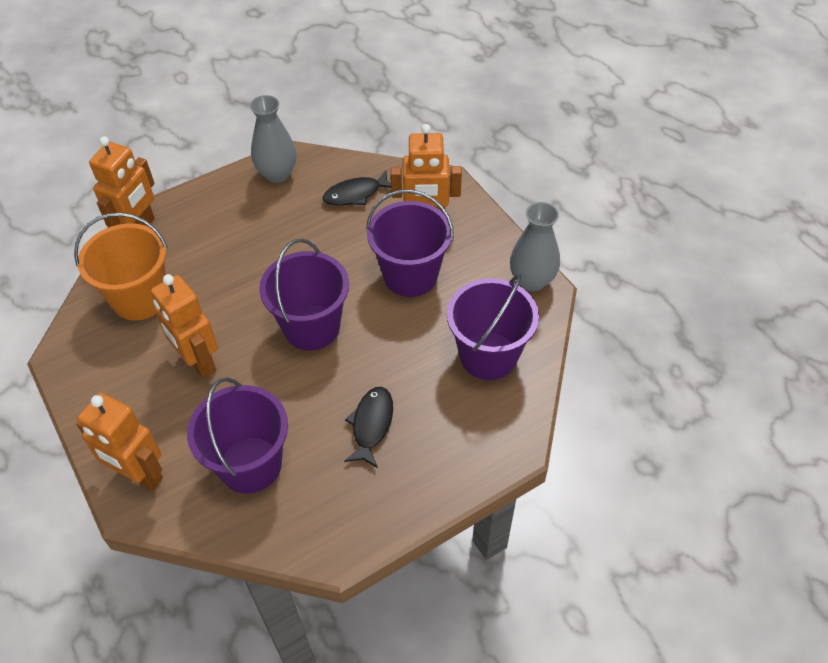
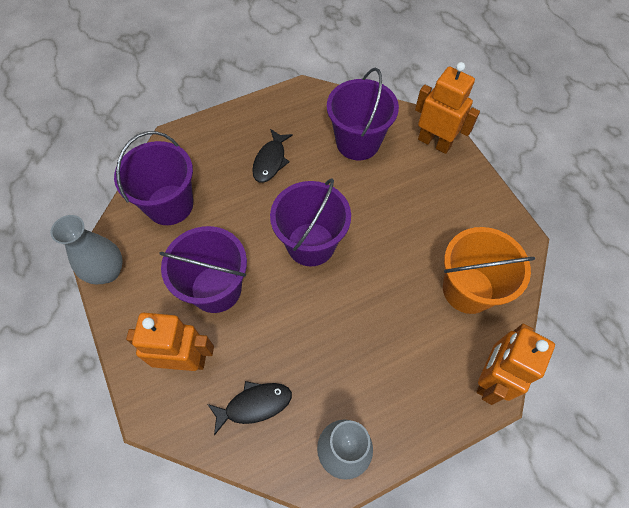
camera: 175 degrees left, 10 degrees up
orange robot [151,274,218,379] -> none

